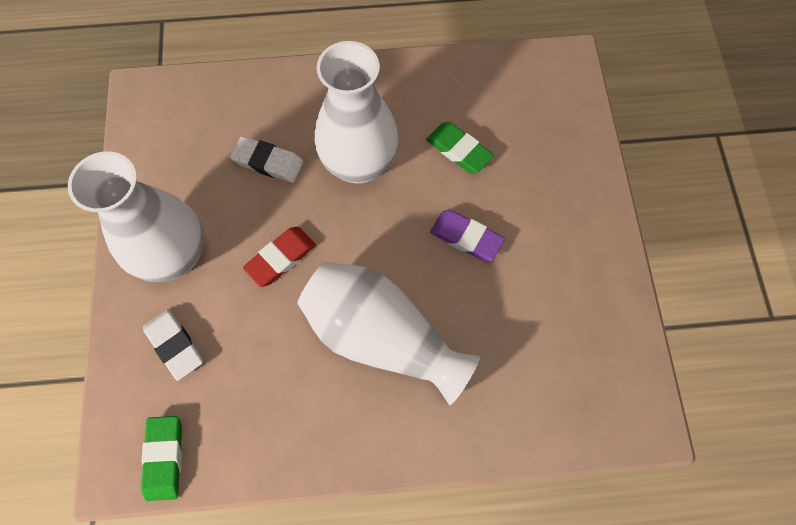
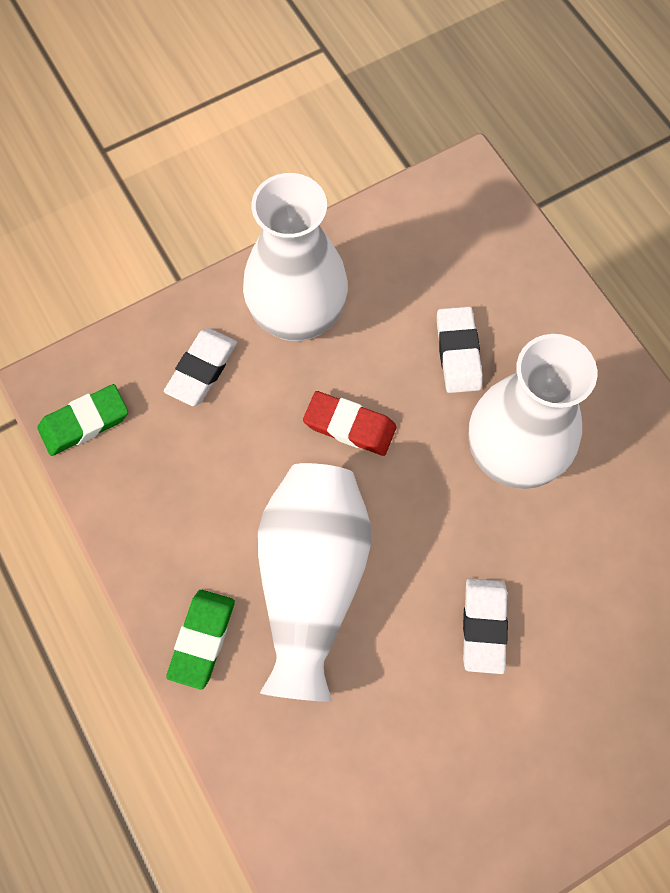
camera: 65 degrees right, 0 degrees up
green eraser [426,122,494,173] -> green eraser moved to [166,590,235,689]
purple eraser [430,210,505,261] -> white eraser [463,578,508,674]

